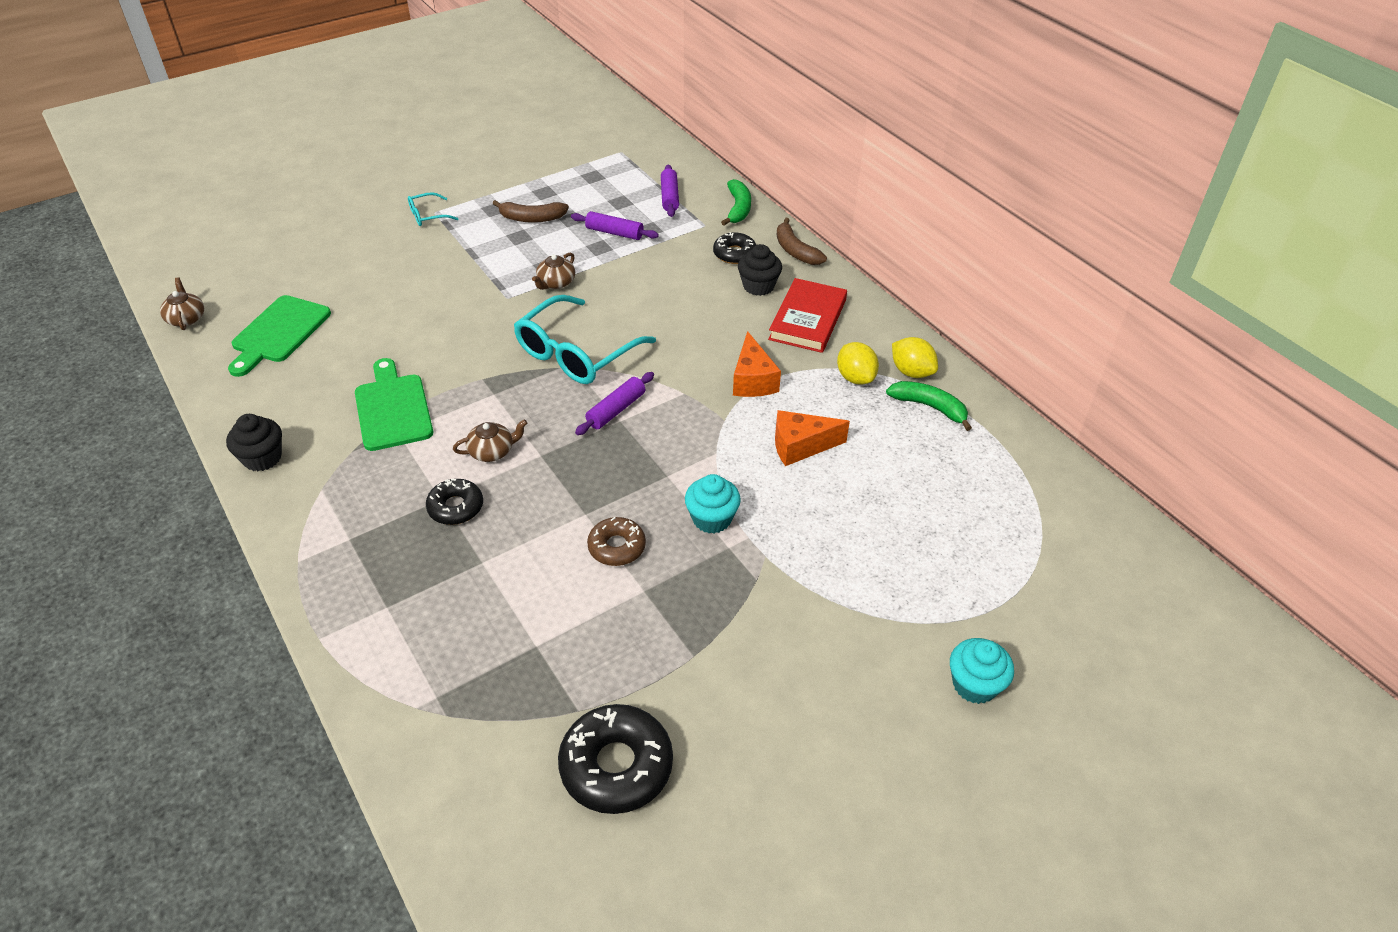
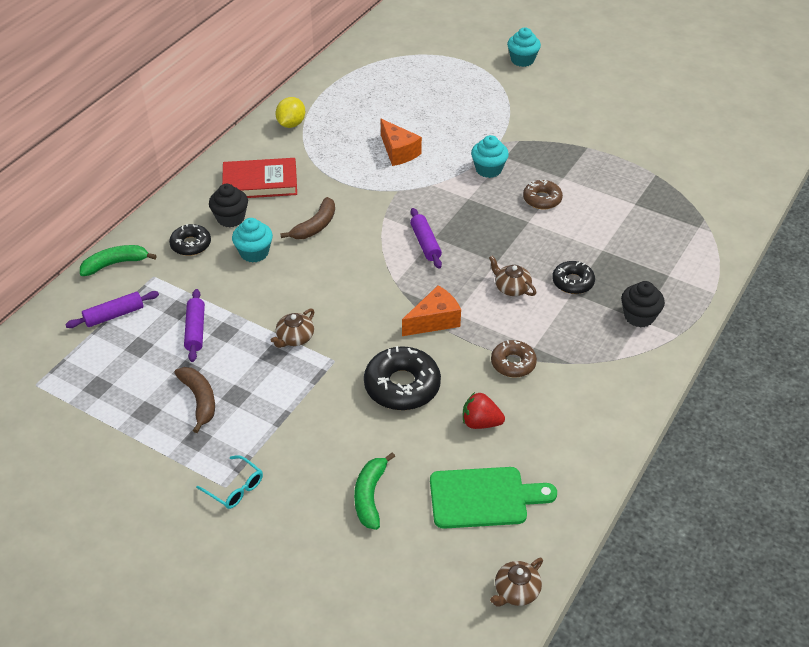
camera: 115 degrees left, 0 degrees up
black cupcake [226,414,282,471] -> black cupcake moved to [621,281,665,328]
green cutting board [355,358,433,451] -> brown donut [491,340,537,377]
turquoise glasses [514,295,656,384] -> none
brown teapot [532,252,575,290] -> brown teapot turned 120 degrees clockwise [271,309,315,348]
black donut [558,704,673,814] -> black donut moved to [364,346,441,410]
purple rolling pin [575,372,654,435] -> purple rolling pin turned 60 degrees clockwise [410,208,442,269]
orange cheese [733,331,781,397] -> orange cheese moved to [402,285,461,336]
brown banana [777,218,827,265] -> brown banana moved to [280,197,335,239]
yellow lemon [837,342,879,385] -> none
green banana [886,381,972,431] -> green banana moved to [354,452,395,530]
none -> turquoise cupcake [232,218,273,263]
none -> red strawberry [463,392,505,429]

